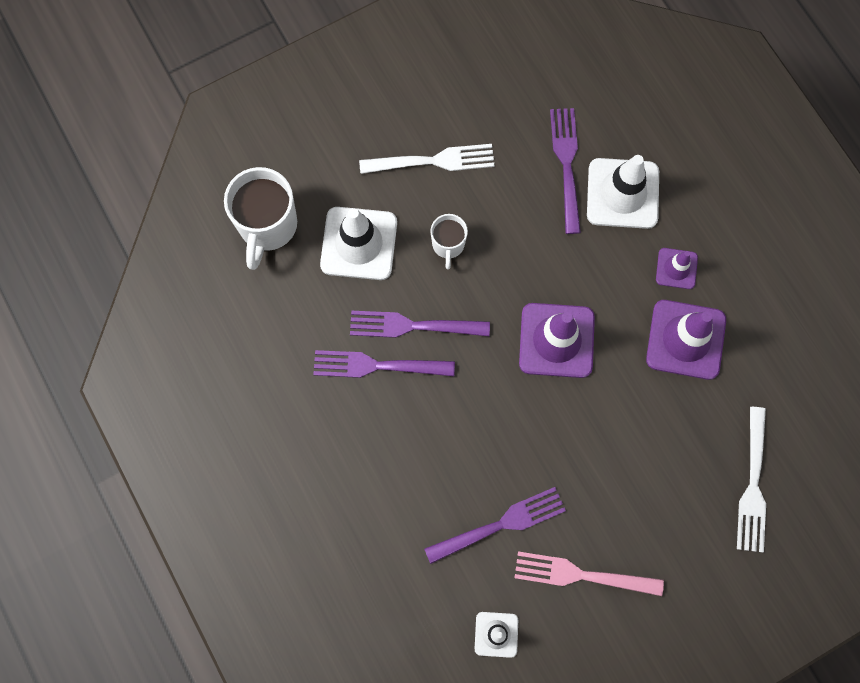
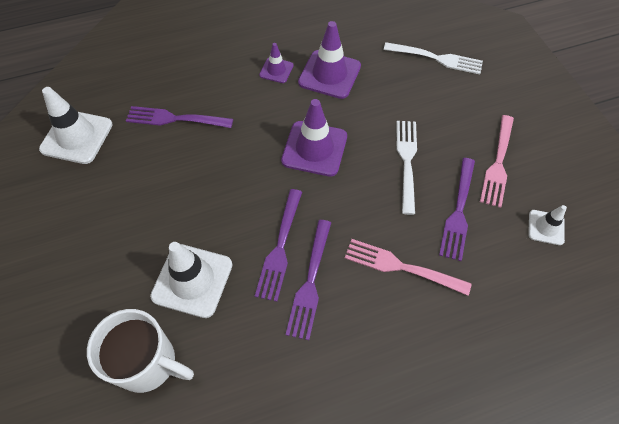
camera: 80 degrees left, 15 degrees down
white fork [359,144,495,174] -> white fork moved to [396,121,417,215]
purple fork [424,487,566,564] -> purple fork turned 150 degrees counterclockwise [439,158,475,261]
white mug [430,214,468,269] -> none
white traffic cone [587,155,659,229] -> white traffic cone moved to [39,87,113,164]
none -> pink fork [345,239,471,296]

